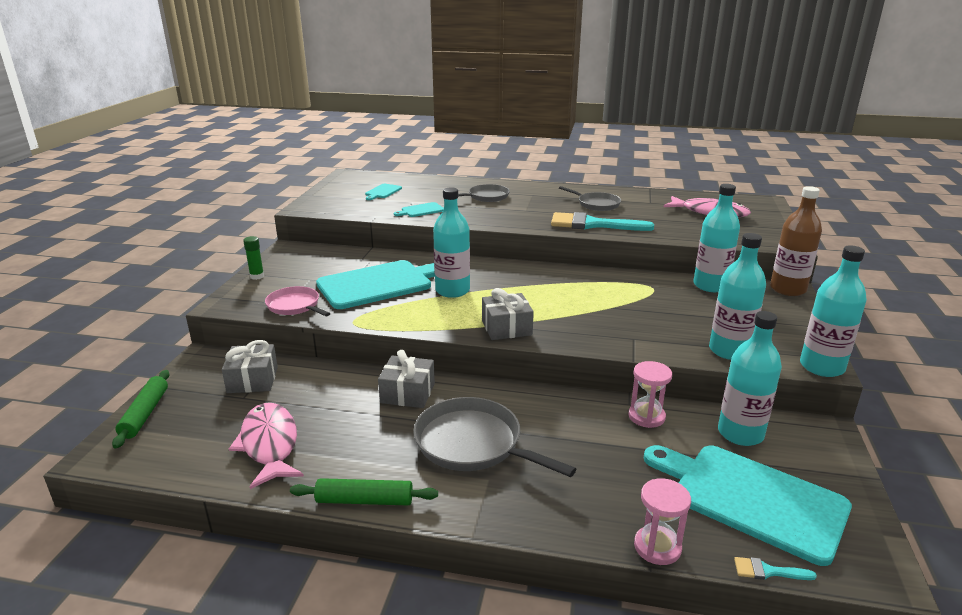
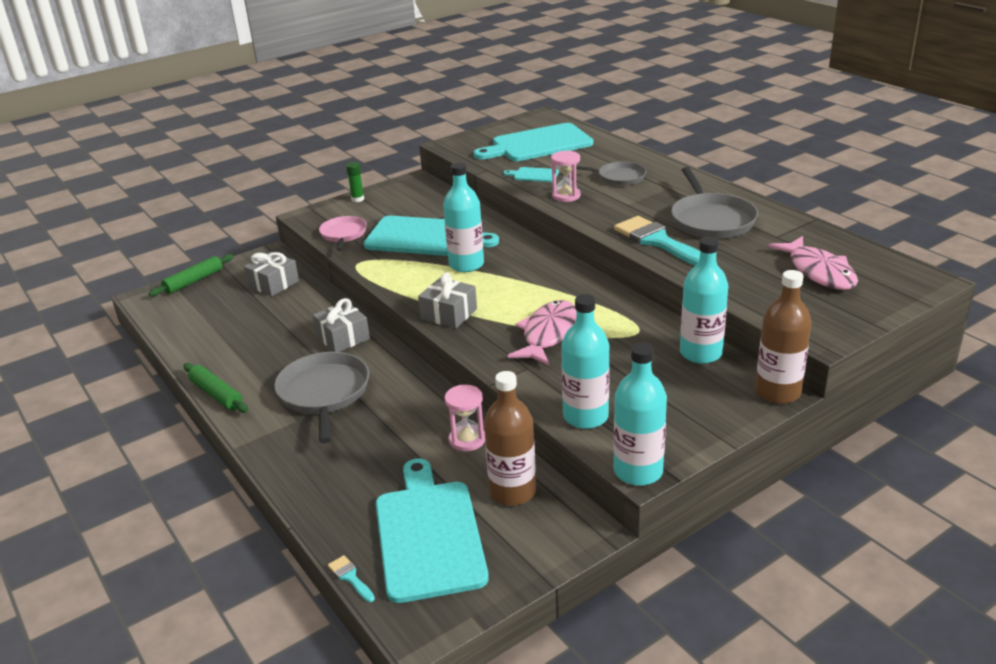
camera: 45 degrees right, 5 degrees up
pink fish [229,403,304,489] -> pink fish moved to [508,300,577,365]
turquoise cutting board [365,184,402,200] -> turquoise cutting board [473,123,593,161], size x2.31
grey pan [559,186,621,211] -> grey pan [671,167,758,239], size x1.62
pink hourglass [634,478,691,565] -> pink hourglass moved to [551,150,581,202]
turquoise bottle [718,311,782,446] -> brown bottle [484,371,536,506]

